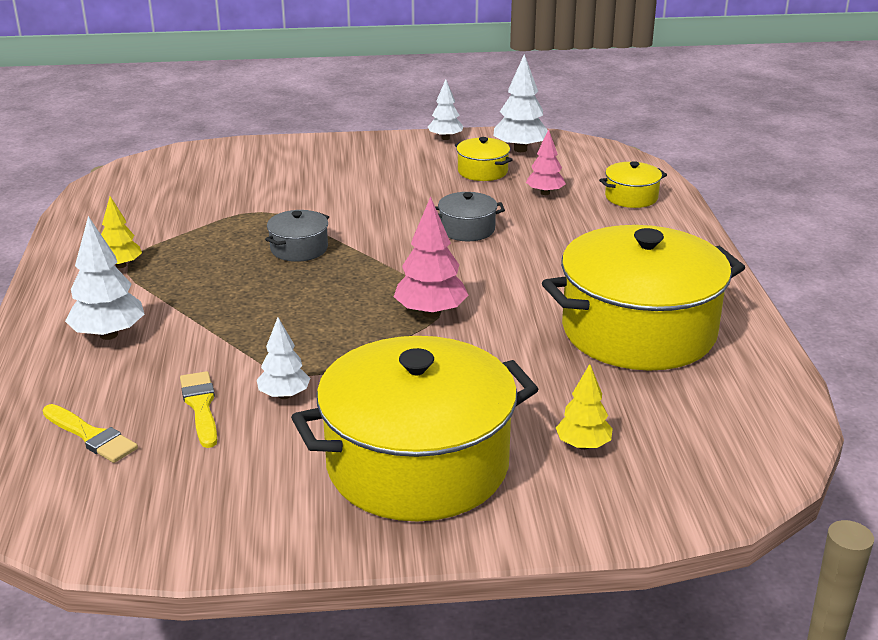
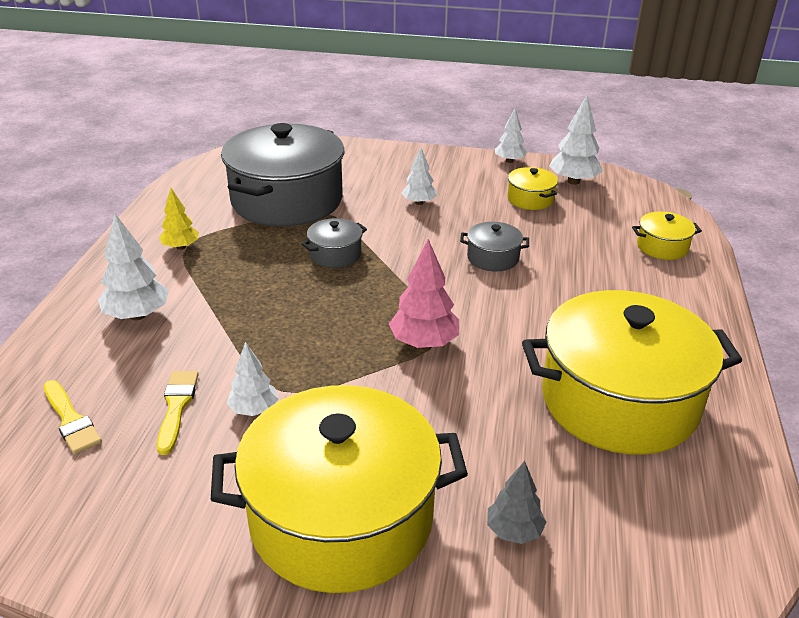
camera: 15 degrees right, 5 degrees up
pink tree [526,129,566,195] -> none
yellow tree [556,364,613,450] -> grey tree [487,461,546,544]
none -> grey pot [221,123,344,226]
none -> white tree [402,147,437,205]

